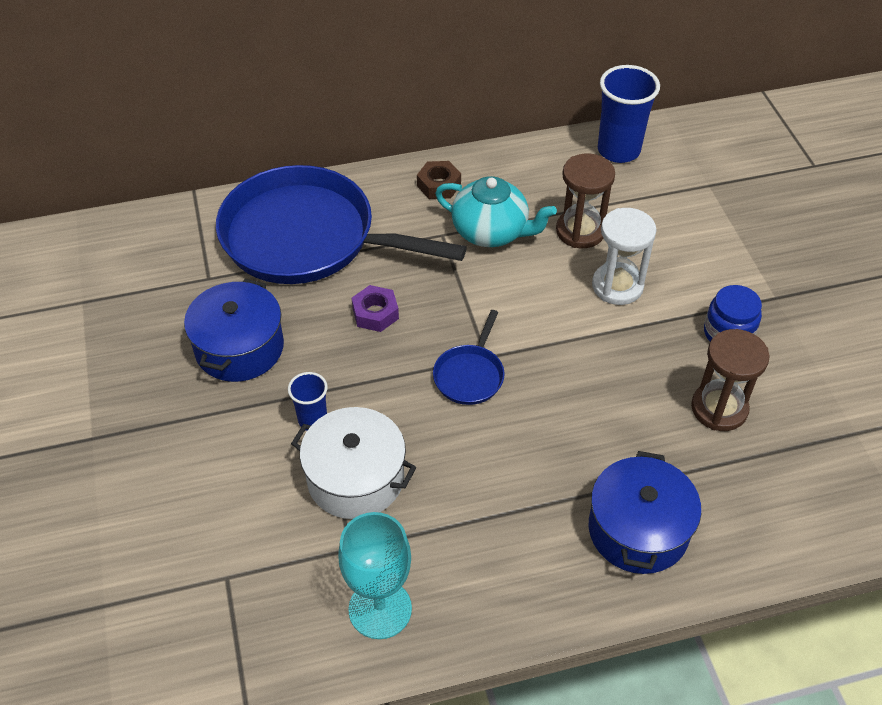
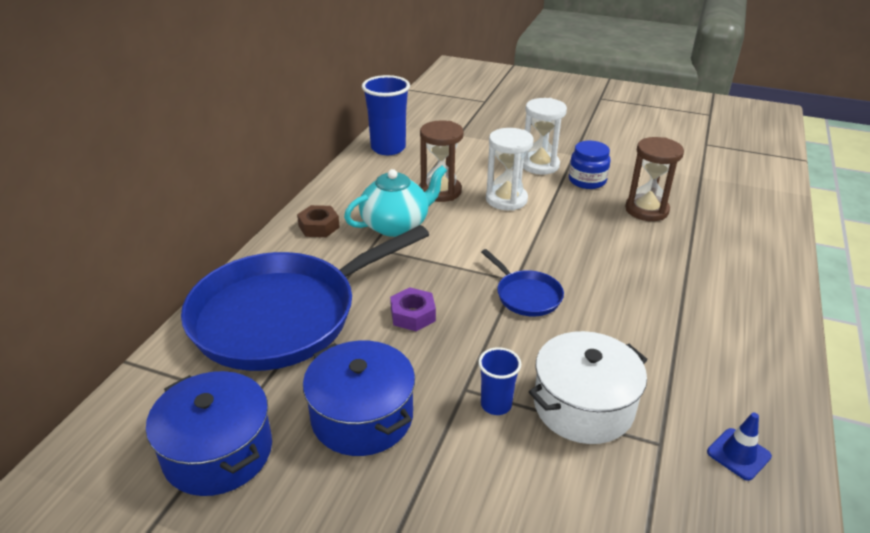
camera: 55 degrees left, 15 degrees down
turquoise goblet [338,512,412,639] -> blue traffic cone [707,413,772,481]
blue pot [589,451,701,574] -> blue pot moved to [146,371,272,496]
none -> white hourglass [523,98,567,174]

